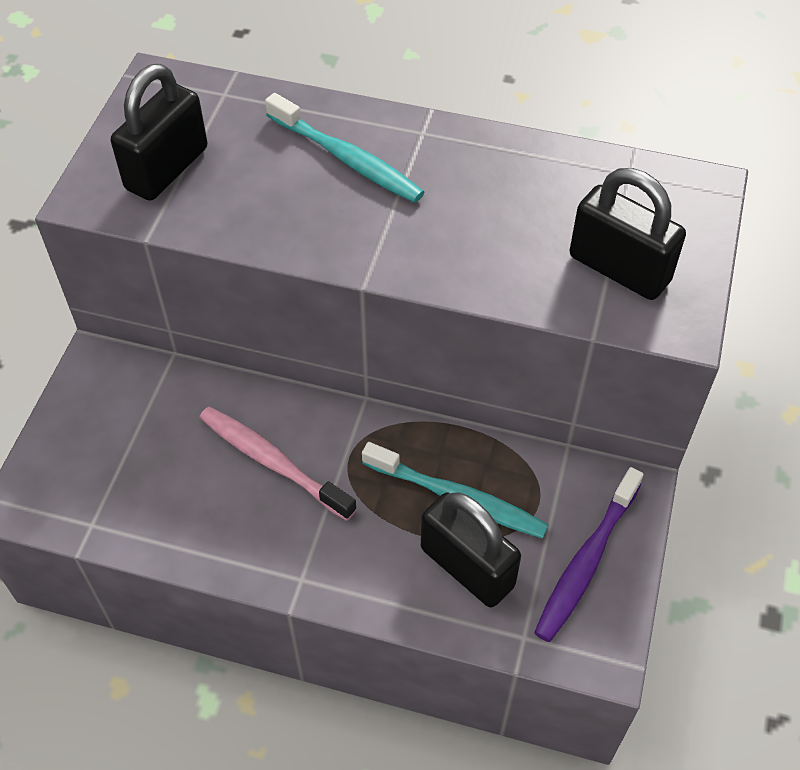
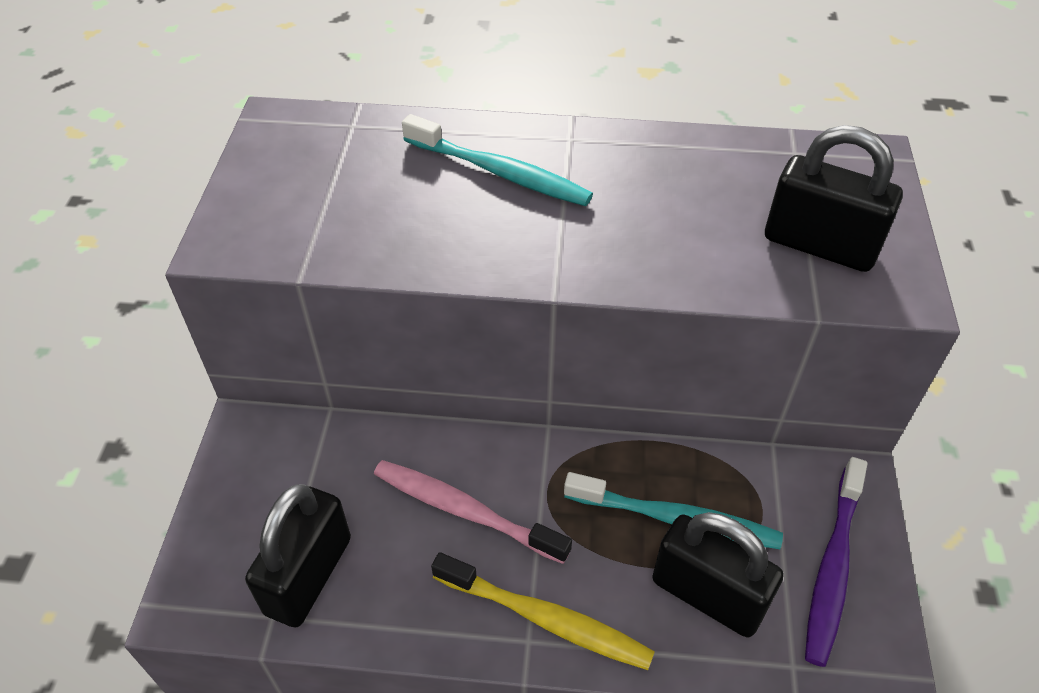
camera: 10 degrees left, 5 degrees down
black padlock [111,64,207,201] -> black padlock moved to [245,484,351,627]
none -> yellow toothbrush [431,552,655,670]

